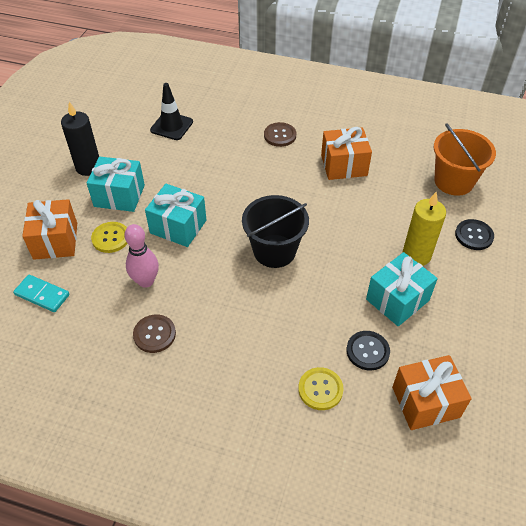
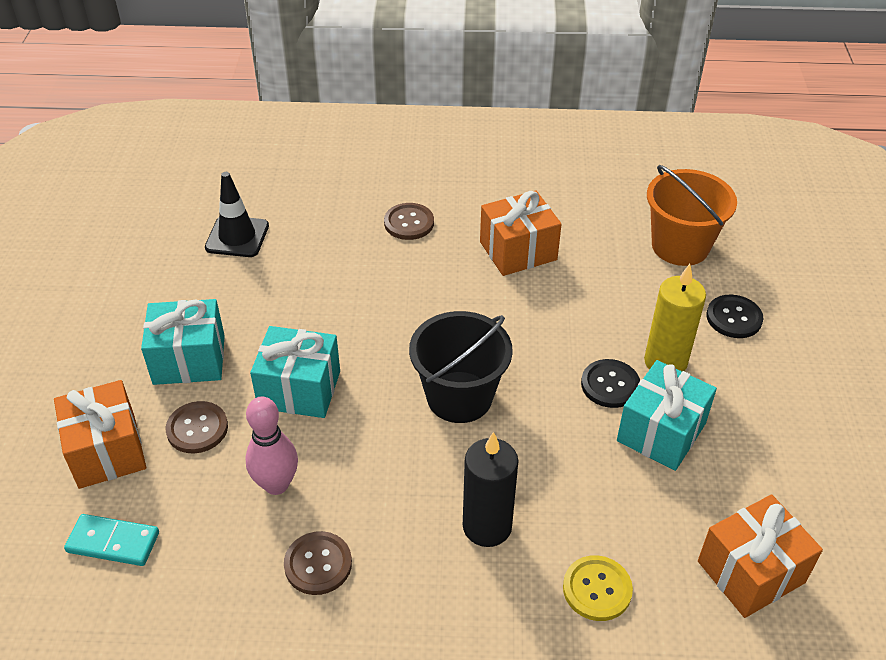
camera: 15 degrees left, 5 degrees down
black candle [61,102,99,176] -> black candle moved to [463,432,518,547]
yellow button [91,222,128,253] -> brown button [166,401,228,453]
black button [347,331,390,371] -> black button moved to [581,359,640,408]

